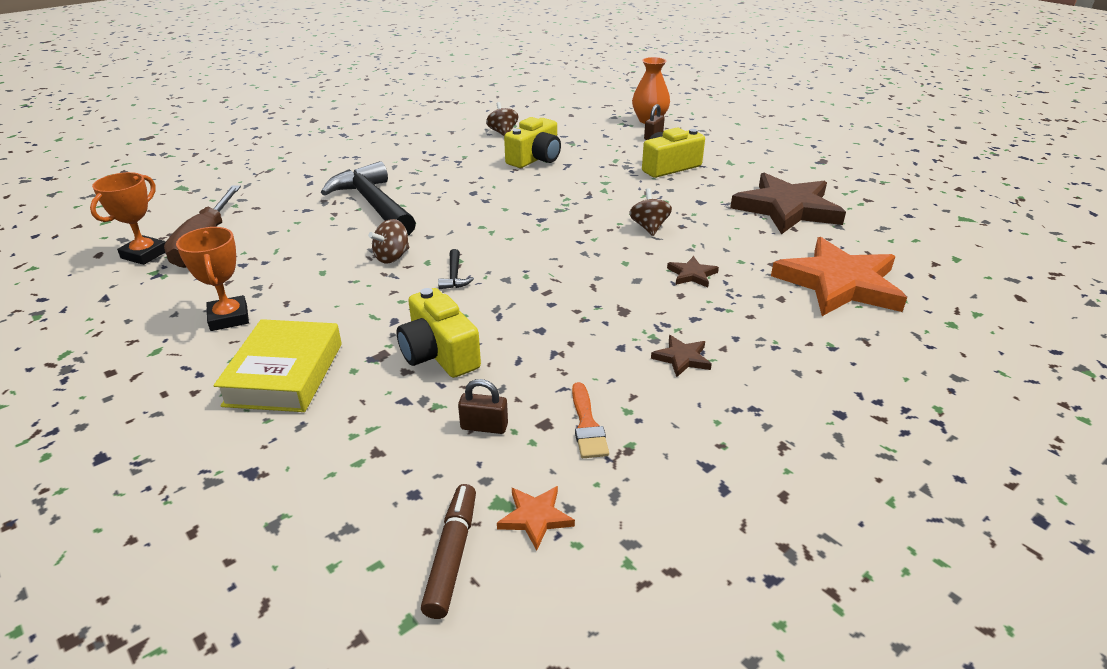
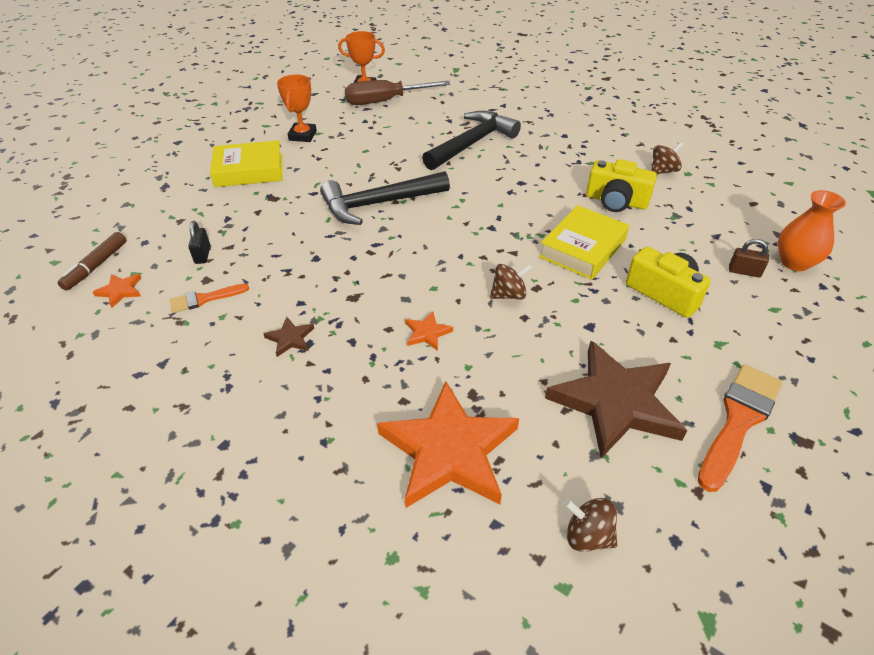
camera: 75 degrees right, 10 degrees up
orange trophy [176,227,249,331] -> orange trophy turned 45 degrees counterclockwise [277,75,317,142]
brown spinning top [368,219,409,263] -> brown spinning top moved to [564,498,617,552]
yellow camera [397,288,481,378] -> none
brown marker [421,484,476,619] -> brown marker turned 120 degrees clockwise [58,232,127,291]
black hammer [438,249,474,289] -> black hammer [320,171,450,225], size x2.49
brown padlock [458,379,508,434] -> black padlock [188,221,210,264]
brown star [667,256,719,288] -> orange star [405,312,453,351]
none -> yellow book [539,205,629,280]
none -> orange brush [698,364,782,492]

